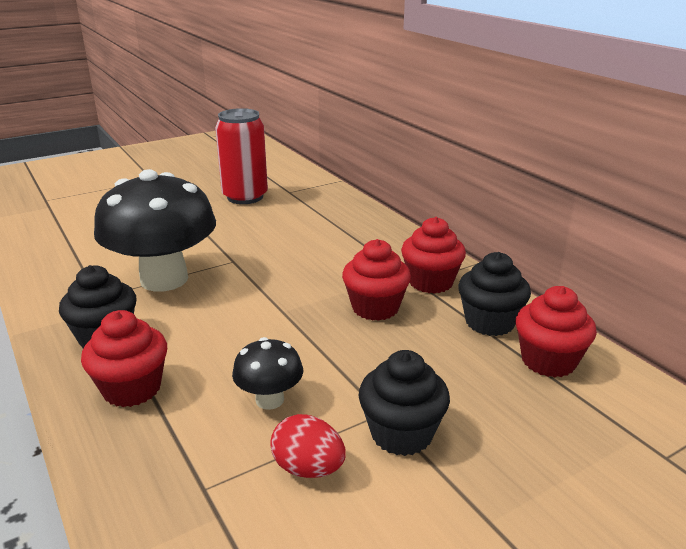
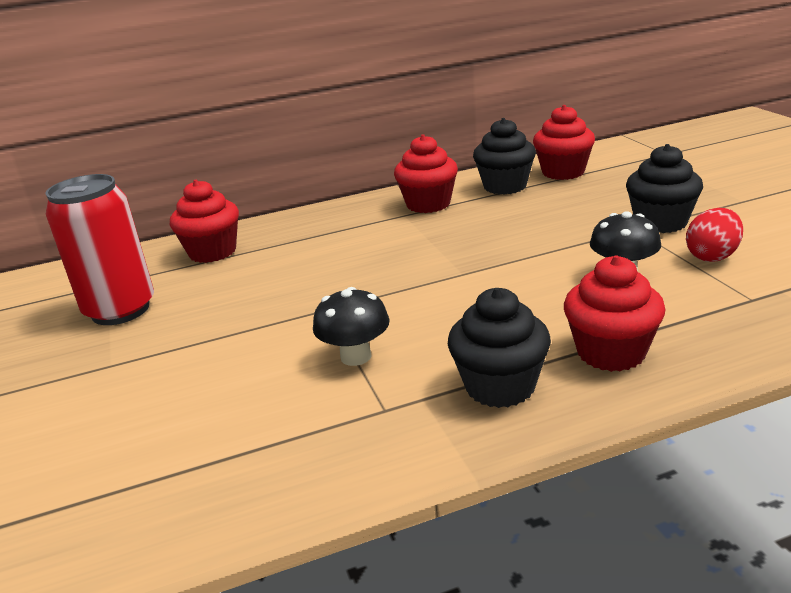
camera: 75 degrees left, 0 degrees up
black mushroom [94,169,216,292] -> black mushroom [313,287,390,366], size x0.46
red cupcake [342,239,411,321] -> red cupcake moved to [170,180,239,263]

